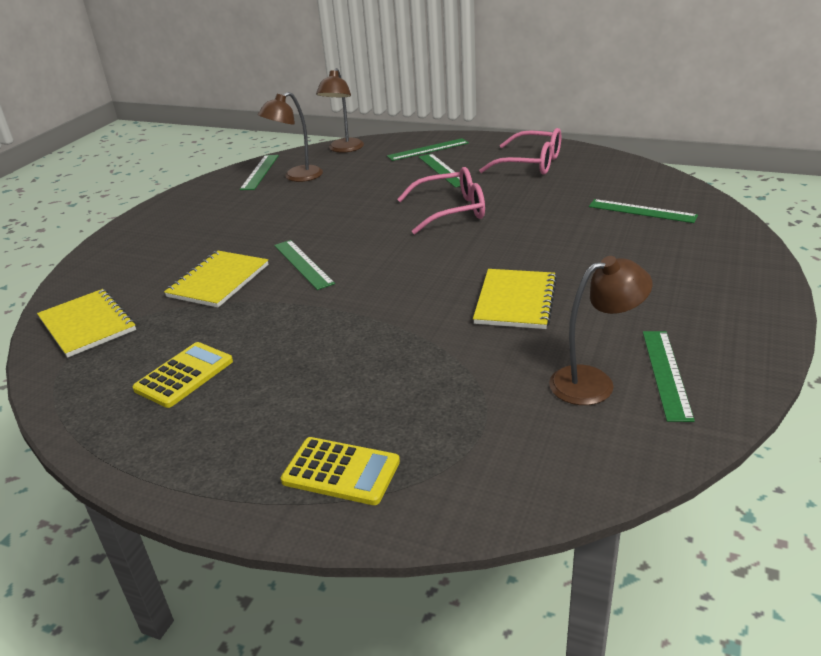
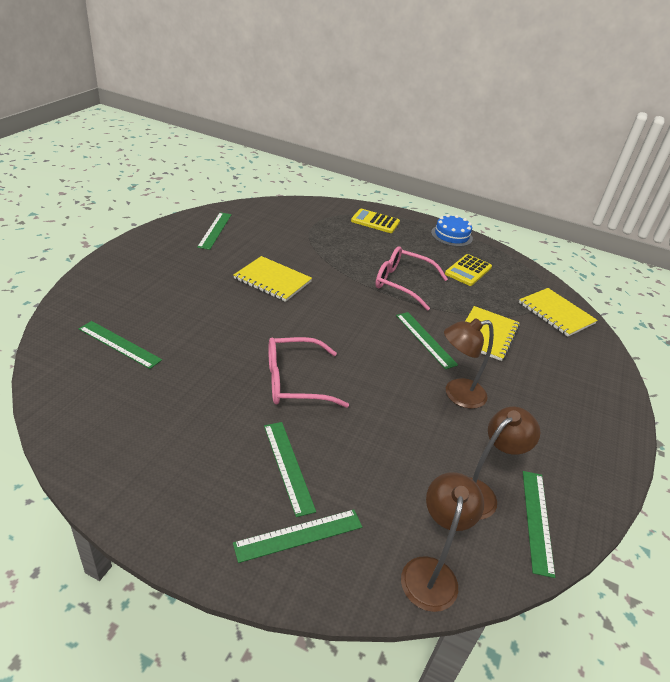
camera: 175 degrees right, 5 degrees up
yellow notebook [473,269,557,329] -> yellow notebook turned 75 degrees counterclockwise [233,256,312,302]
pink glasses [479,128,561,174] -> pink glasses moved to [375,246,448,310]
brown lamp [549,256,653,405] -> brown lamp moved to [444,318,494,409]
none -> blue cake [431,214,473,247]

